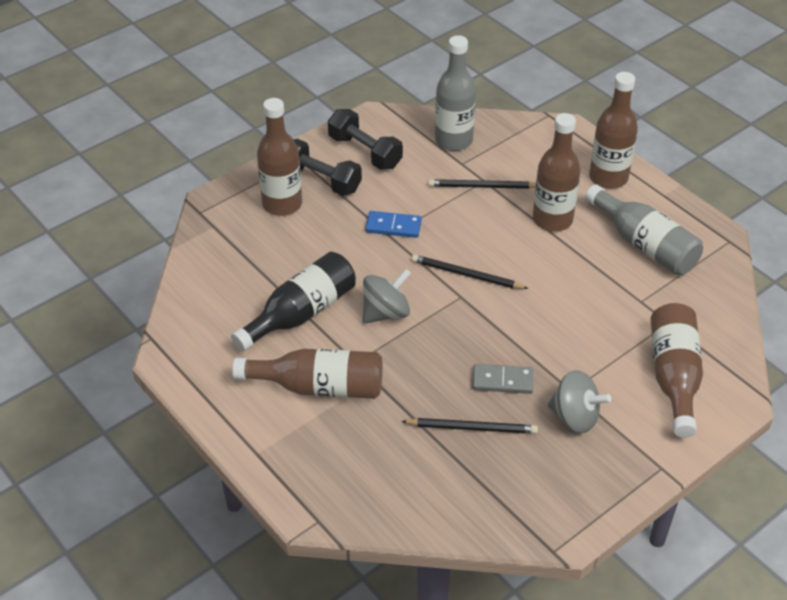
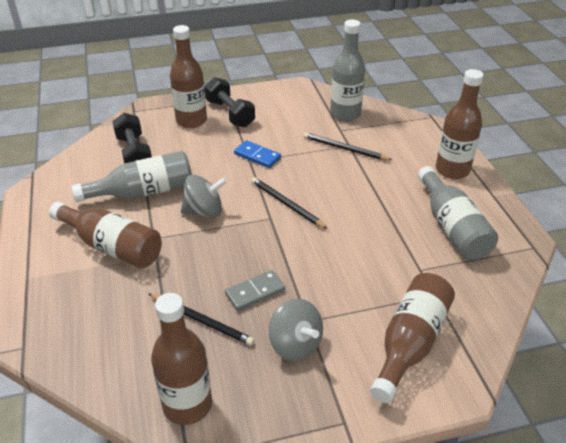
camera: 25 degrees right, 5 degrees down
black bottle [231,252,356,351] -> grey bottle [71,151,192,202]
black dumbbell [328,109,403,170] -> black dumbbell moved to [112,113,152,163]
grey domino [472,364,533,394] -> grey domino turned 60 degrees counterclockwise [225,270,285,311]
brown bottle [533,113,581,232] -> brown bottle moved to [151,293,212,425]

